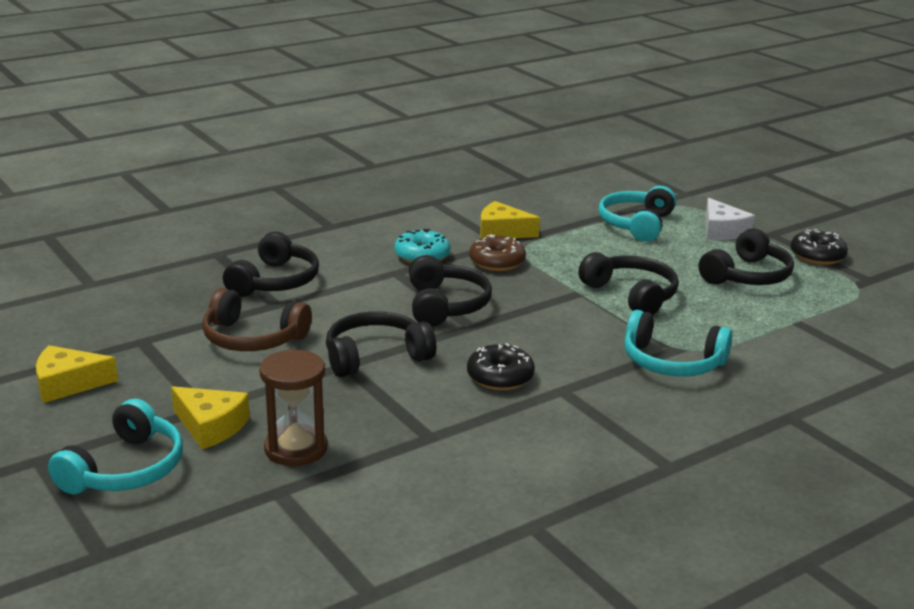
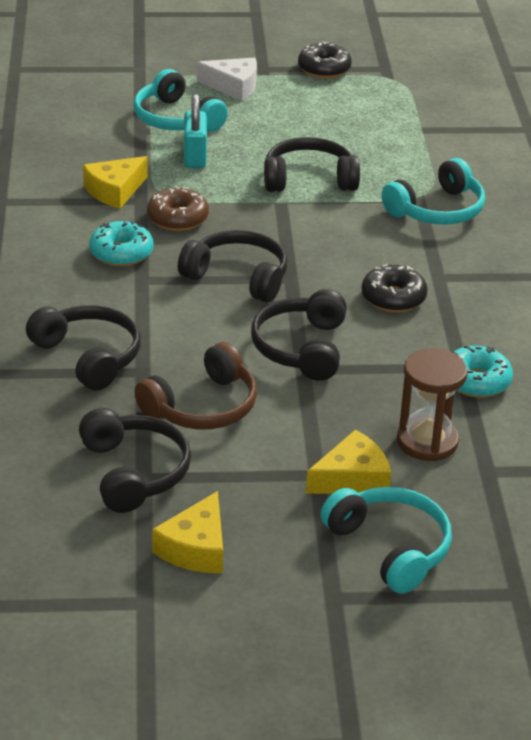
camera: 60 degrees left, 10 degrees up
black headphones [698,228,794,285] -> black headphones moved to [79,408,191,513]
none -> turquoise padlock [184,94,207,168]
none -> turquoise donut [453,346,513,398]

